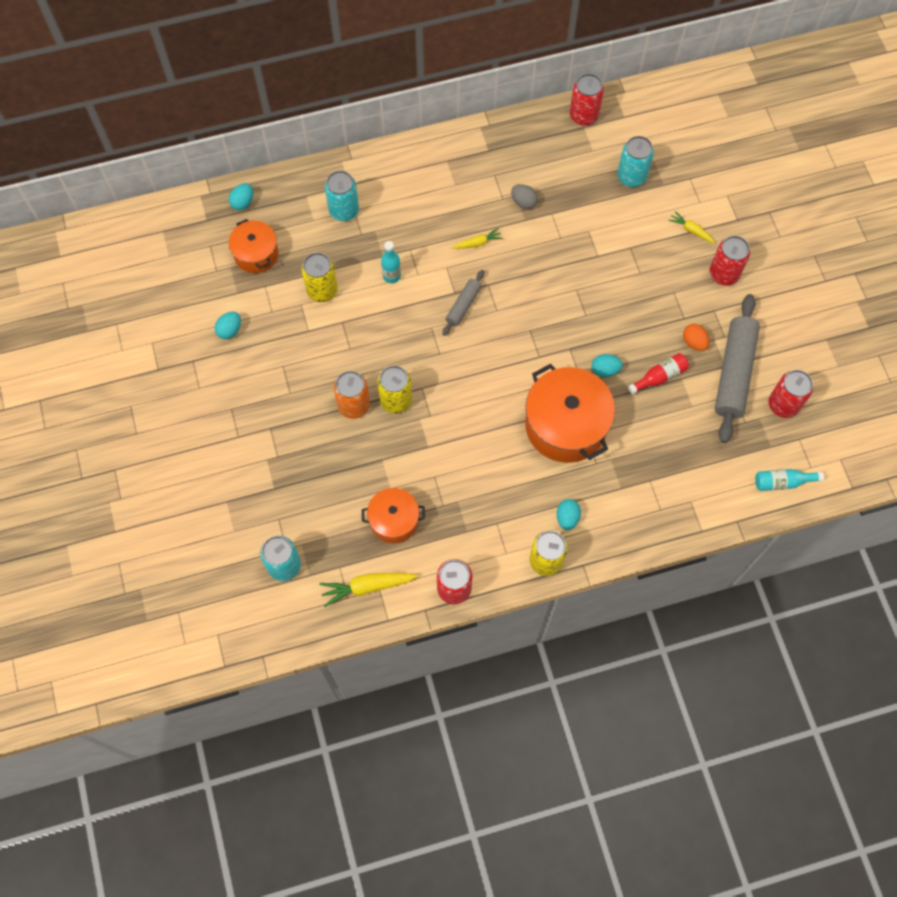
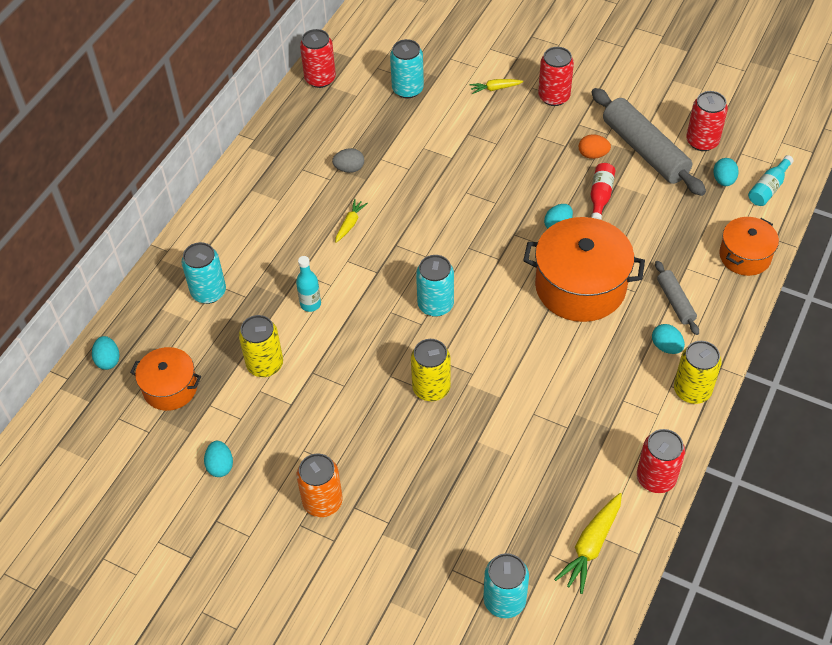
camera: 45 degrees left, 15 degrees down
orange can [334,371,370,419] -> orange can moved to [297,453,343,517]
orange pot [362,488,425,543] -> orange pot moved to [719,217,779,276]
grey rolling pin [443,270,484,336] -> grey rolling pin moved to [655,261,699,335]
none -> turquoise can [416,255,454,317]
none -> turquoise egg [713,158,739,186]

